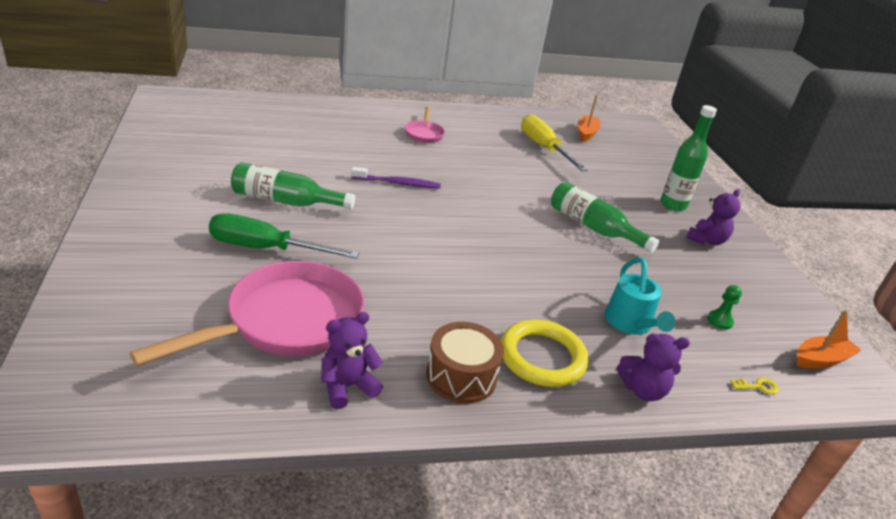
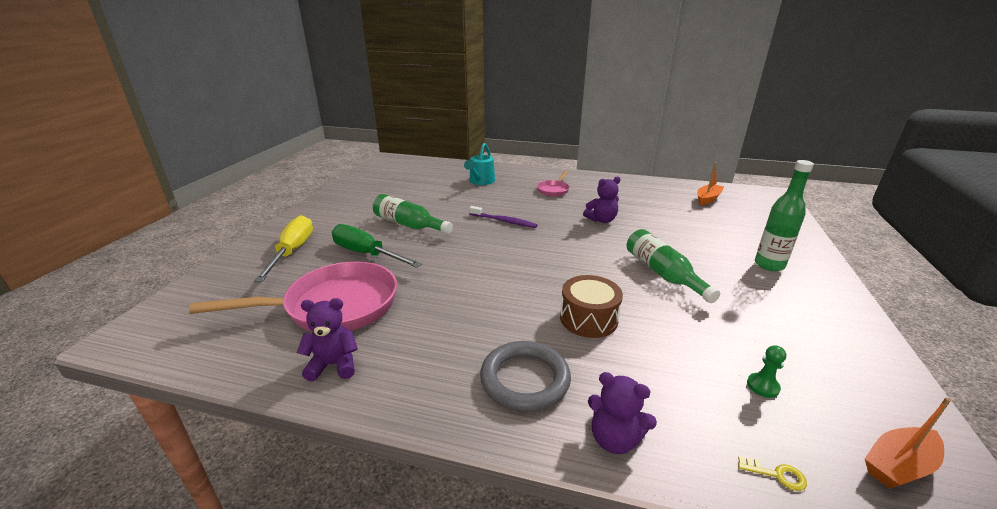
camera: 30 degrees right, 5 degrees down
brown drum [426,322,504,404] -> brown drum moved to [560,275,623,338]
yellow ring [501,320,589,387] -> grey ring [480,341,571,412]
yellow screwdriver [521,114,588,172] -> yellow screwdriver moved to [254,215,313,282]
turquoise watering can [605,257,676,335] -> turquoise watering can moved to [464,143,495,185]
purple teddy bear [686,189,740,245] -> purple teddy bear moved to [583,176,620,223]
orange boat [797,309,862,369] -> orange boat turned 150 degrees clockwise [865,398,951,489]

